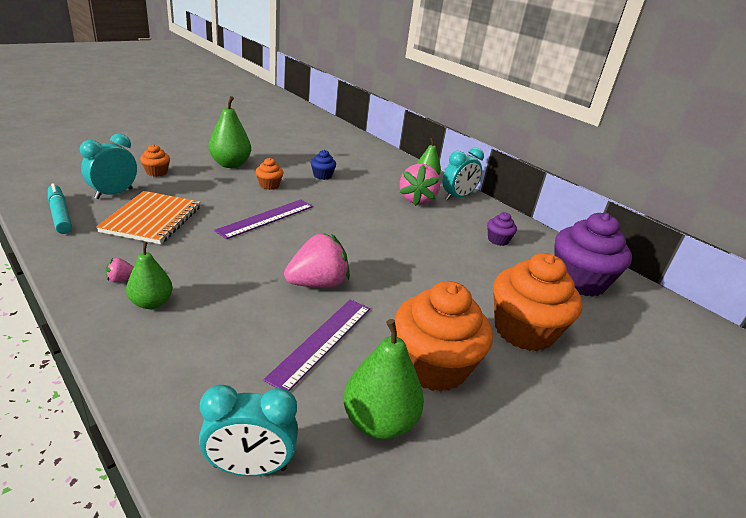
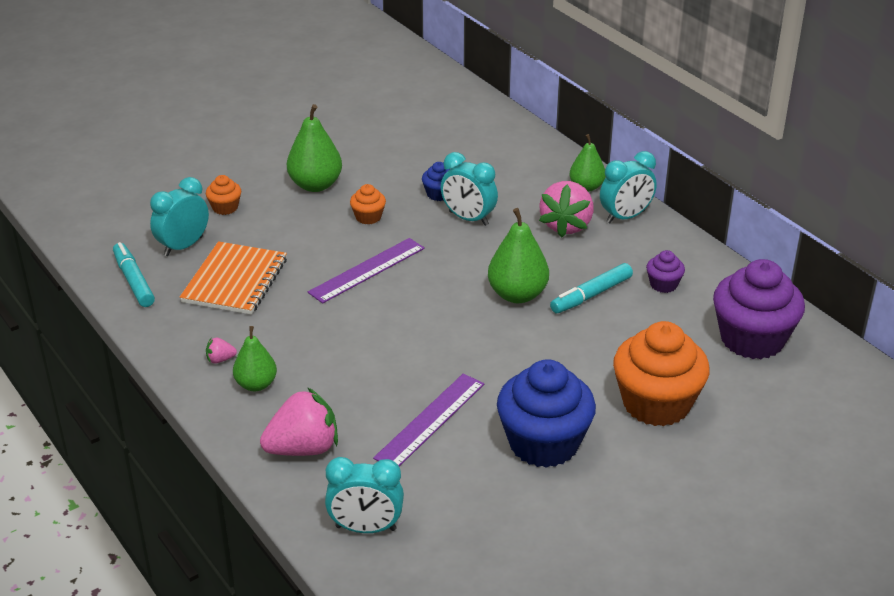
camera: 10 degrees right, 5 degrees up
pink strawberry [284,233,350,288] -> pink strawberry moved to [260,387,338,456]
green pear [344,319,424,439] -> green pear moved to [488,208,549,303]
orange cupcake [394,281,493,392] -> blue cupcake [497,359,596,468]
none -> turquoise clock [441,152,498,226]
none -> turquoise marker [550,263,633,313]

